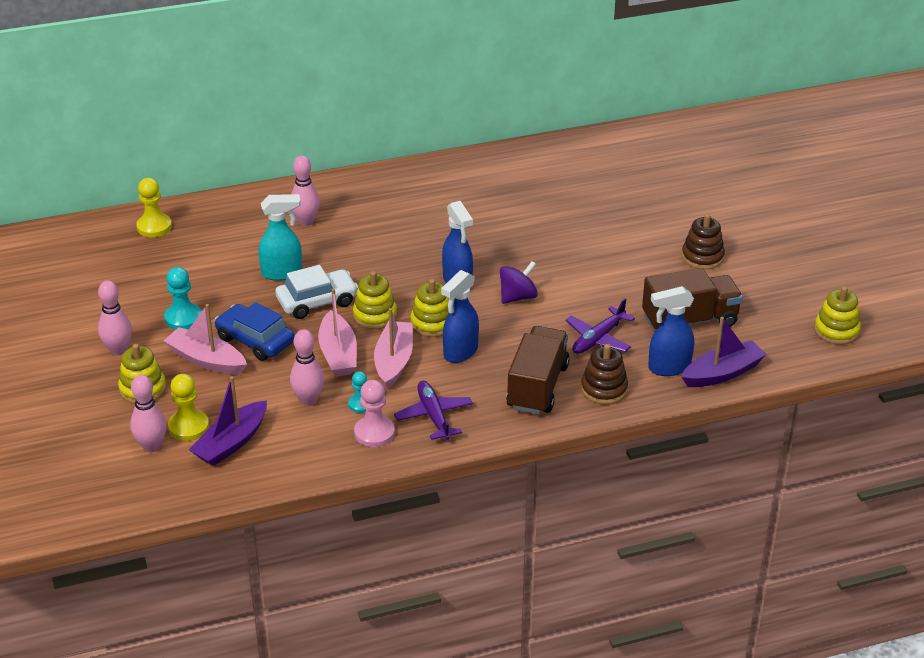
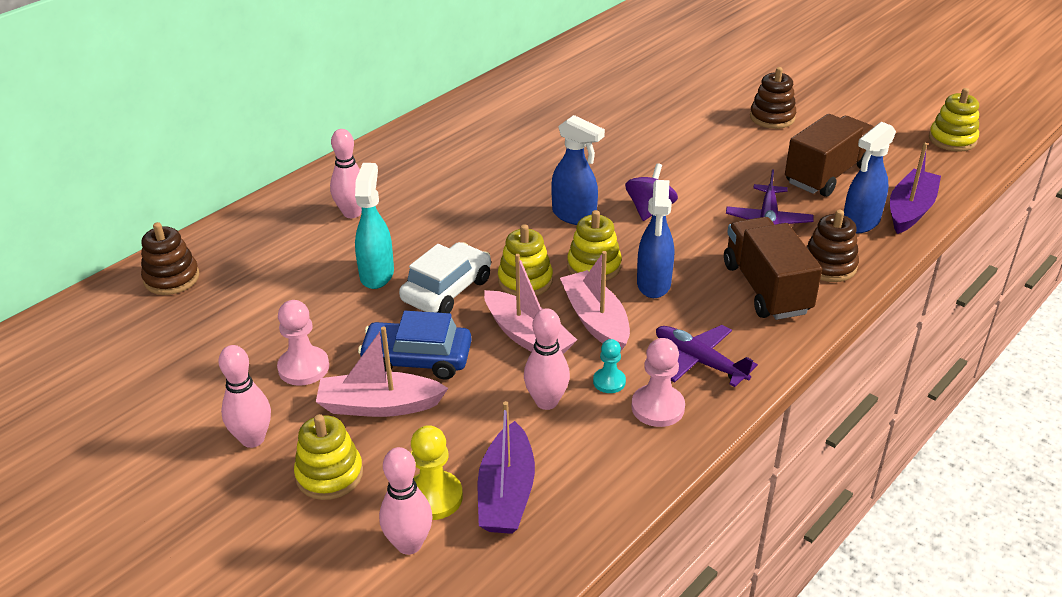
camera: 30 degrees left, 0 degrees up
yellow pawn [136,178,172,237] -> brown stacking toy [141,222,200,295]
turquoise pawn [164,267,201,330] -> pink pawn [277,300,329,386]
turquoise spray bottle [259,194,302,281] -> turquoise spray bottle turned 45 degrees counterclockwise [355,163,394,289]

